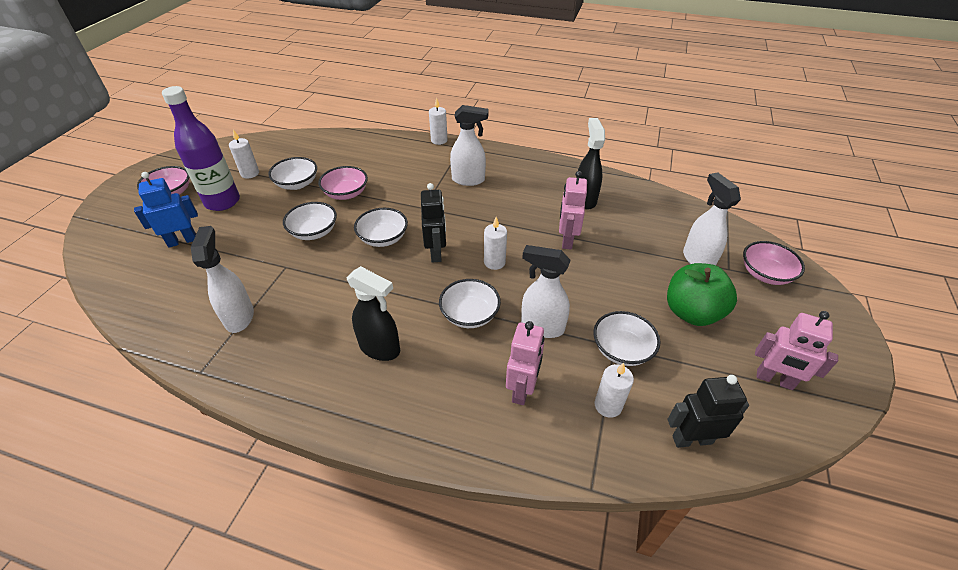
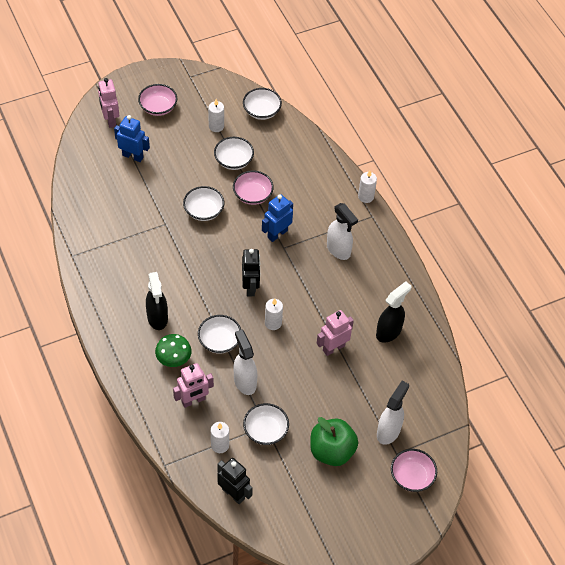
camera: 45 degrees right, 10 degrees up
purple bottle [162,86,240,211] -> none
white spray bottle [191,226,254,333] -> none
white bowl [354,208,408,247] -> white bowl moved to [243,88,282,120]
black robot [421,183,446,262] -> black robot turned 45 degrees counterclockwise [242,249,260,296]
pink robot [755,311,838,390] -> pink robot moved to [98,78,119,128]
none -> green mushroom [155,334,192,367]
none -> blue robot [262,194,293,242]

